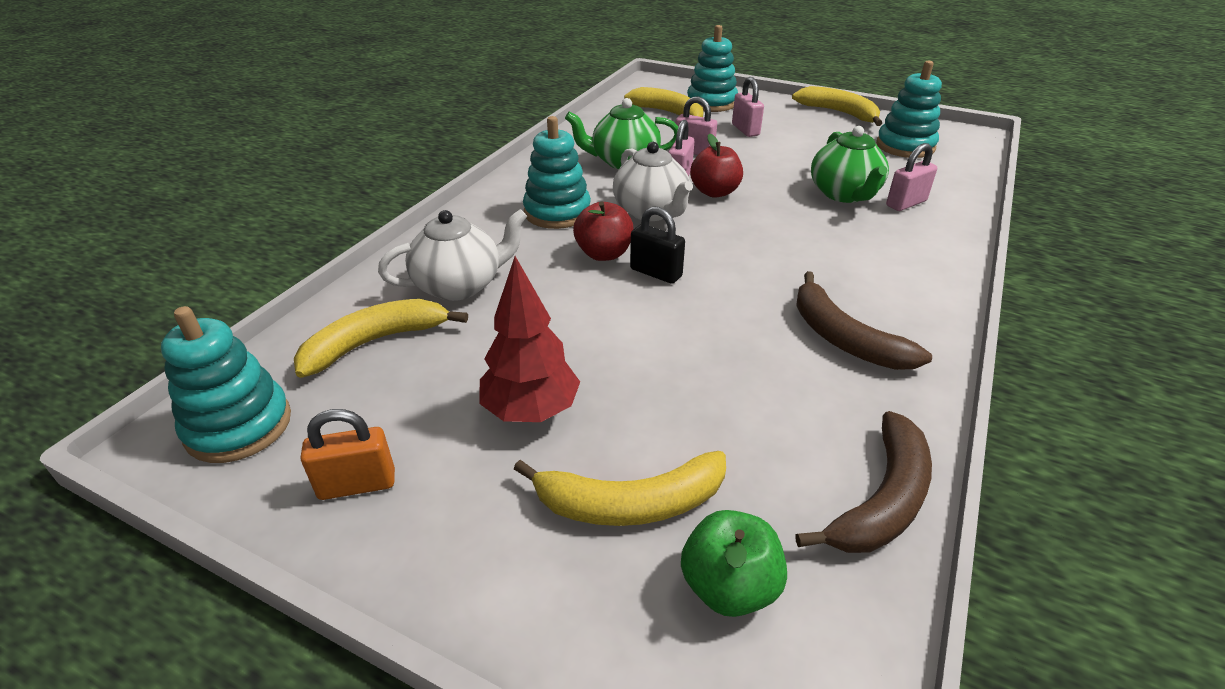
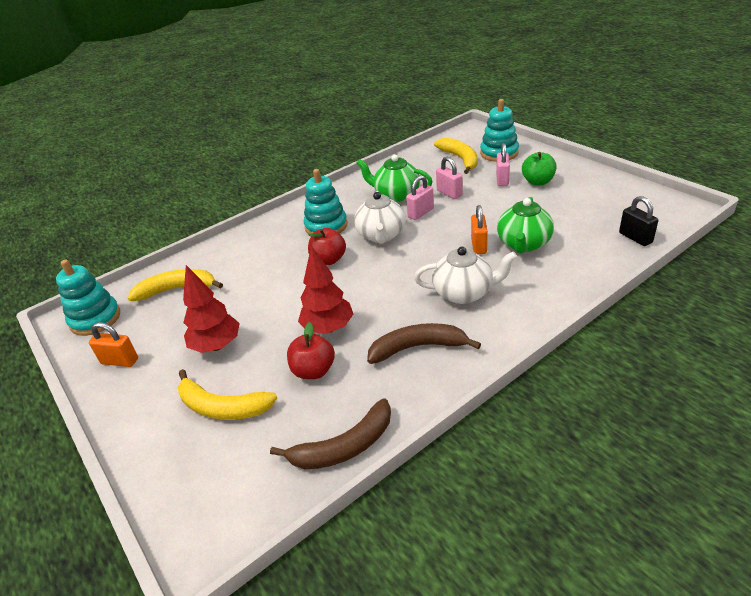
camera: 30 degrees right, 0 degrees up
white teapot [378,209,527,301] -> white teapot moved to [414,247,517,304]
black padlock [630,206,685,284] -> black padlock moved to [619,196,658,246]
green apple [681,510,787,617] -> green apple moved to [522,152,557,186]
red apple [690,134,743,198] -> red apple moved to [287,322,335,379]
yellow banana [792,86,882,126] -> none
brown banana [796,271,932,370] -> brown banana turned 90 degrees clockwise [367,323,481,364]
turquoise stacking toy [876,61,942,158] -> none
pink padlock [886,143,937,211] -> none
none -> red tree [298,246,353,334]
none -> orange padlock [471,205,488,254]

